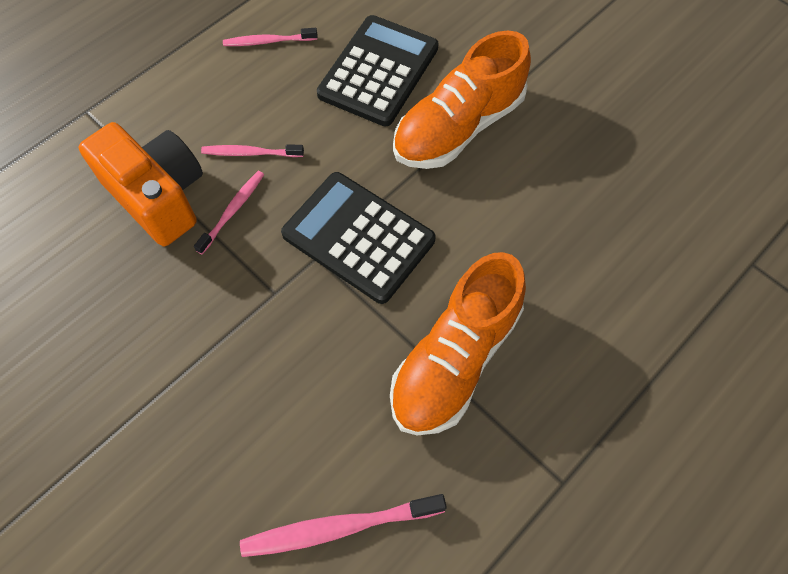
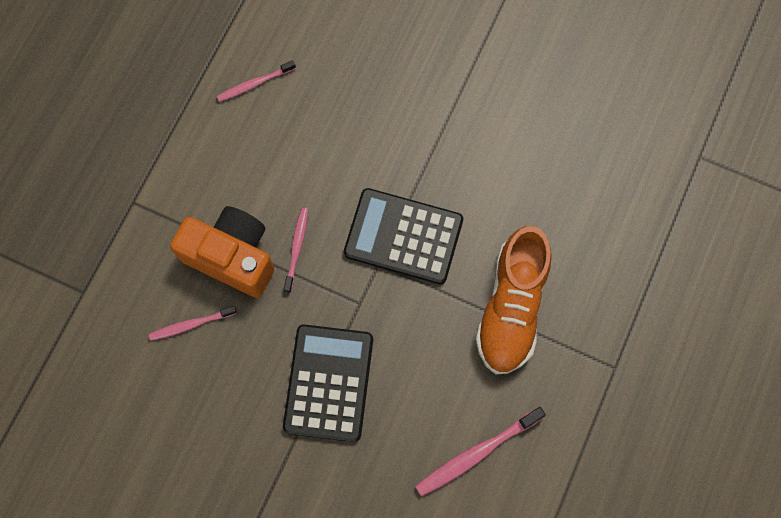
camera: 20 degrees left, 10 degrees up
pink toothbrush [201,144,304,157] -> pink toothbrush moved to [148,306,237,341]
black calculator [317,15,439,126] -> black calculator moved to [283,324,373,442]
orange shoe [393,30,531,169] -> none

